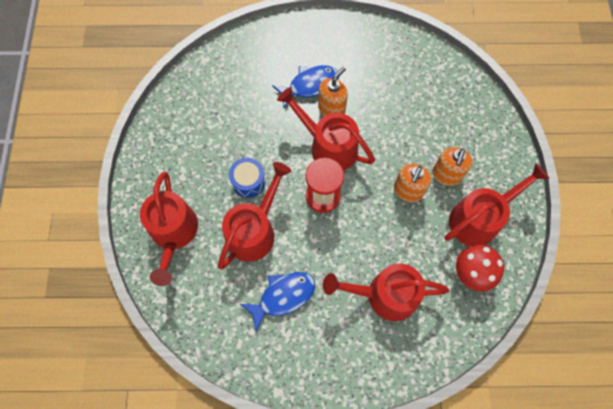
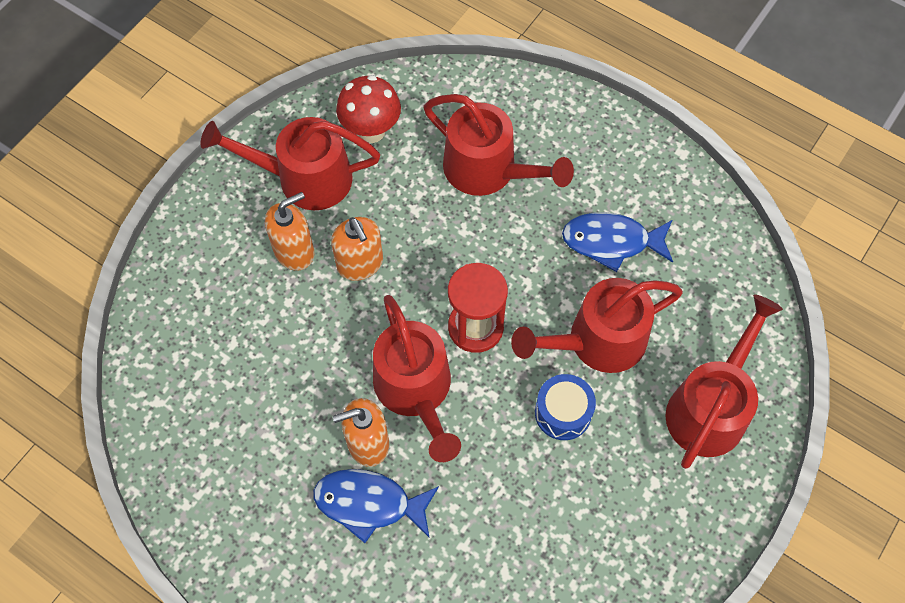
camera: 145 degrees left, 5 degrees down
orange soap dispenser [394,164,431,202] -> orange soap dispenser turned 90 degrees clockwise [331,217,383,281]

